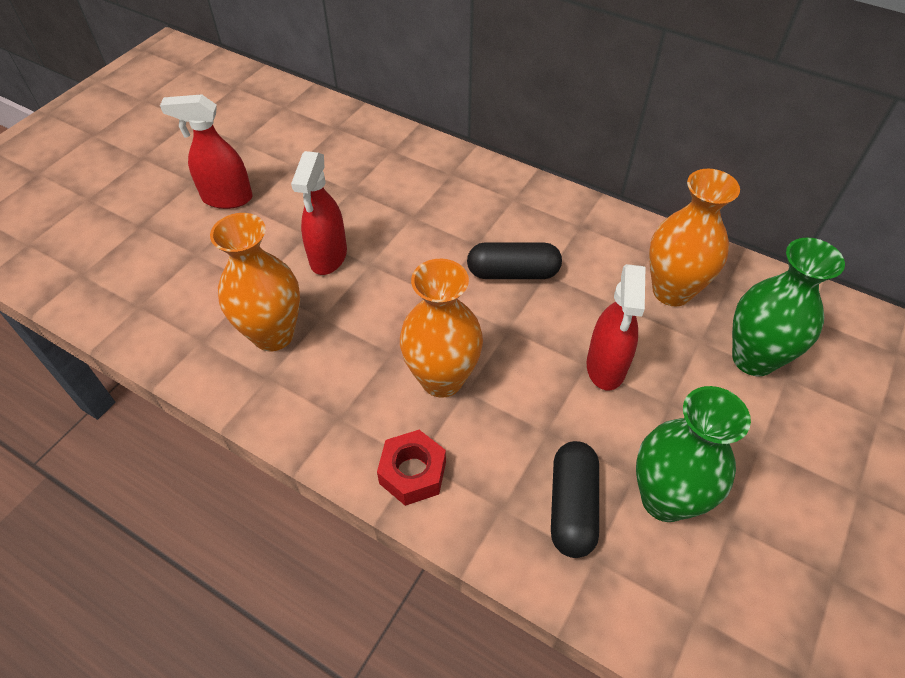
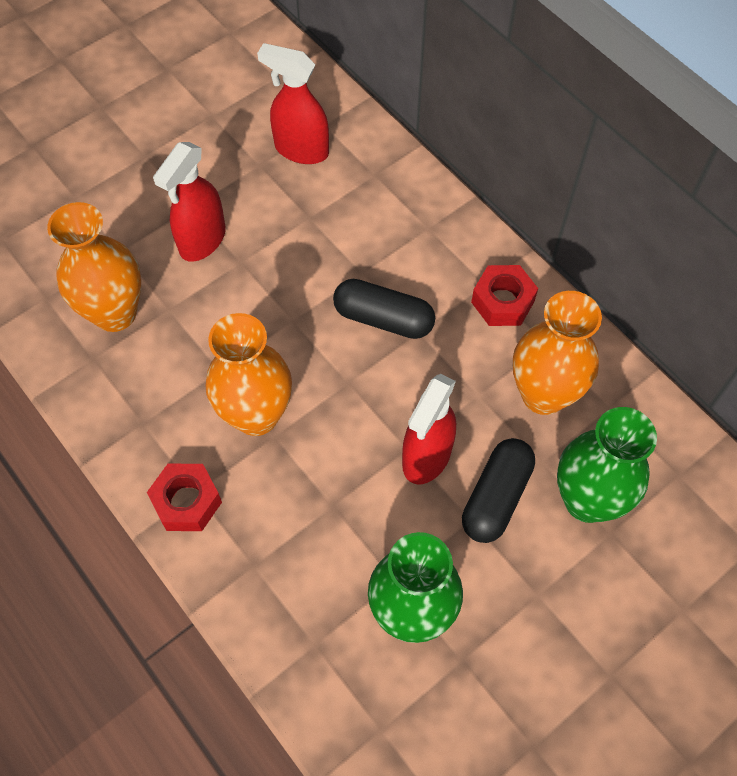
camera: 20 degrees right, 10 degrees up
red spray bottle [160,94,253,209] -> red spray bottle moved to [257,43,329,164]
black capsule [551,441,599,558] -> black capsule moved to [462,438,535,543]
none -> red nut [471,265,538,326]

